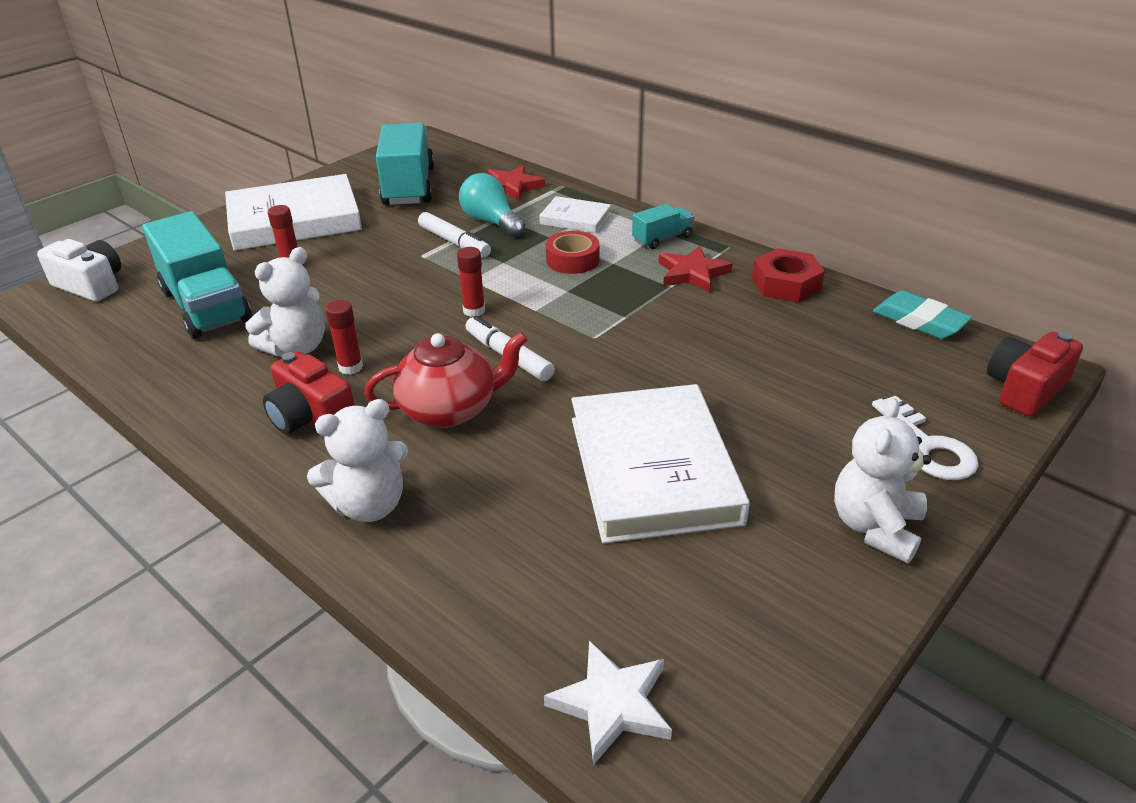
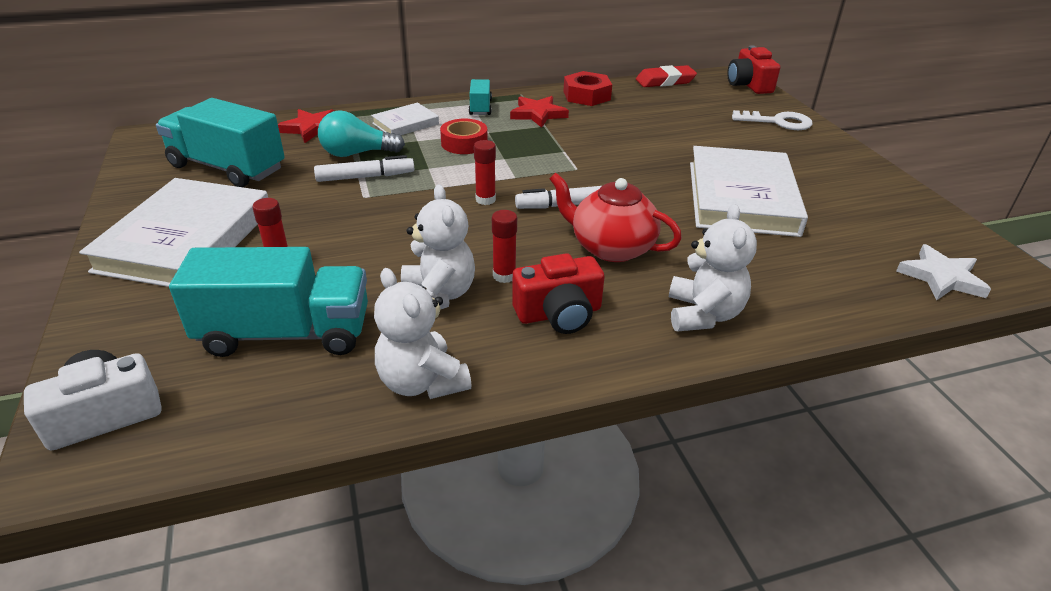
camera: 60 degrees left, 0 degrees up
red teapot [365,332,528,428] -> red teapot turned 75 degrees counterclockwise [549,173,682,262]
white book [571,384,750,544] -> white book turned 75 degrees clockwise [690,146,808,237]
white teddy bear [834,398,931,563] -> white teddy bear moved to [374,268,472,399]
turquoise eraser [873,291,972,339] -> red eraser [636,65,697,87]

